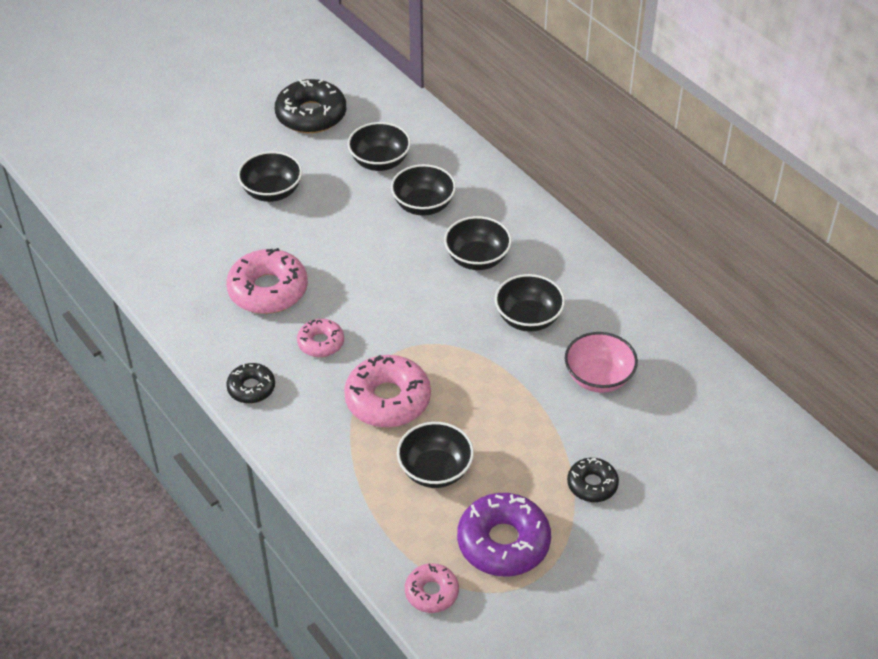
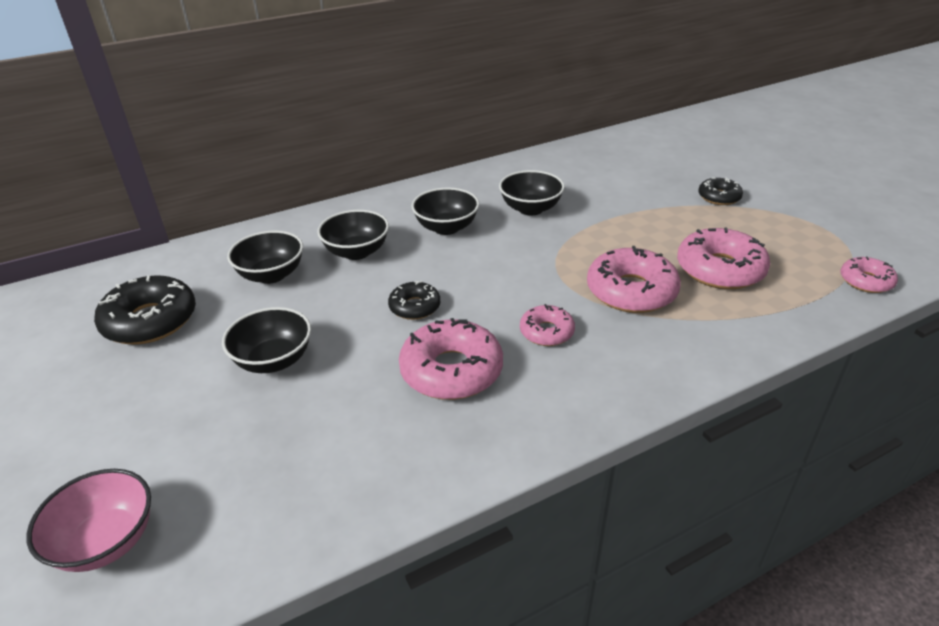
camera: 80 degrees left, 10 degrees down
black donut [226,363,275,403] -> black donut moved to [388,281,440,320]
black bowl [397,422,474,488] -> pink donut [677,228,770,289]
purple donut [457,493,551,577] -> none
pink bowl [565,332,638,393] -> pink bowl moved to [26,469,151,572]

